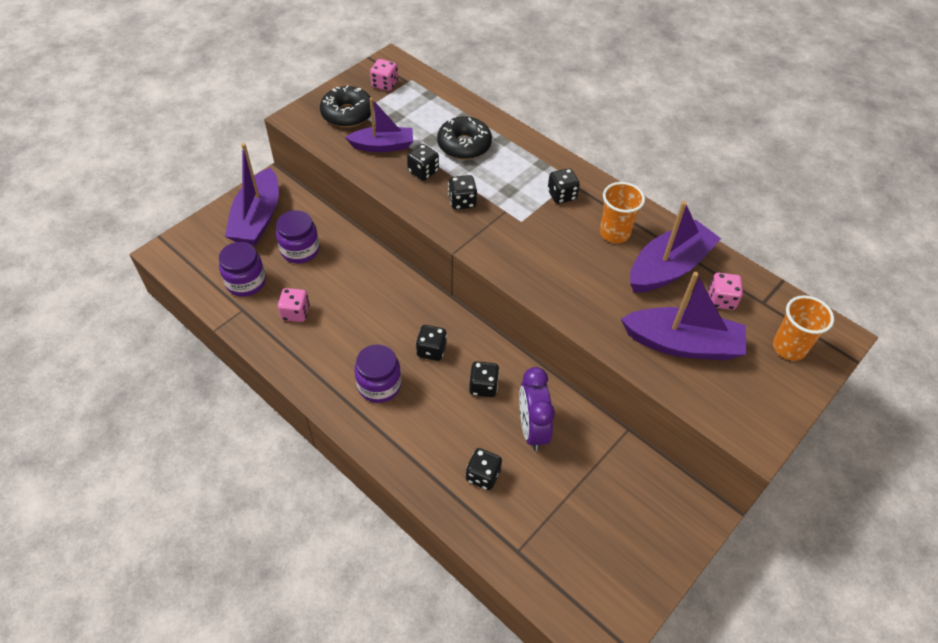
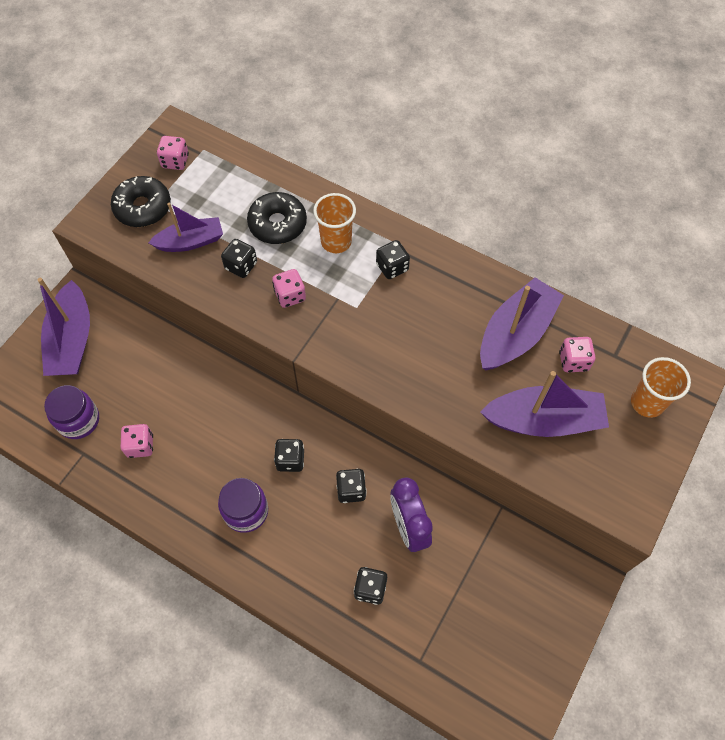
camera: 10 degrees left, 10 degrees up
purple jar [276,210,320,264] -> none
black dice [448,175,477,210] -> pink dice [272,269,306,308]
orange cup [600,182,645,243] -> orange cup moved to [313,193,356,253]

